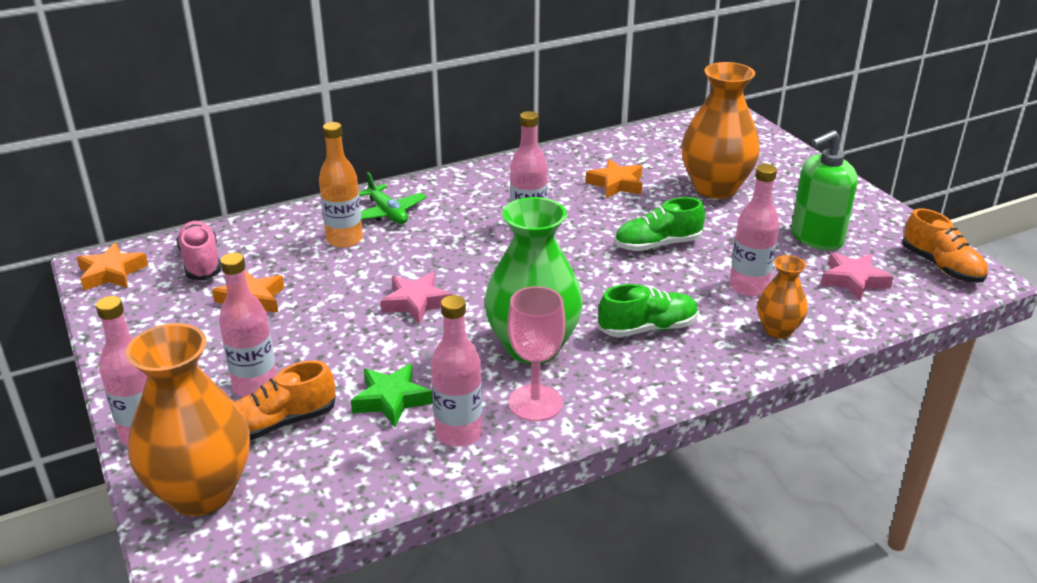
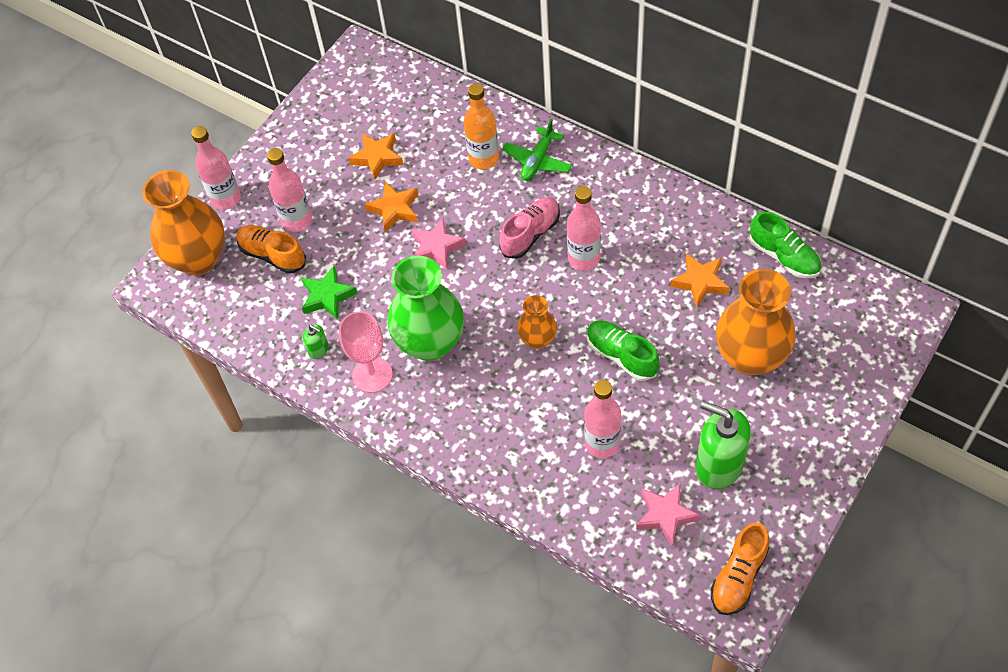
camera: 65 degrees right, 25 degrees up
orange star [77,243,148,291] -> orange star moved to [364,181,418,232]
pink shoe [176,221,221,280] -> pink shoe moved to [499,197,560,259]
pink bottle [431,295,482,447] -> green soap dispenser [303,324,328,359]
green shoe [598,284,698,337] -> green shoe moved to [749,211,822,278]
orange vase [757,255,808,339] -> orange vase moved to [517,295,557,349]

